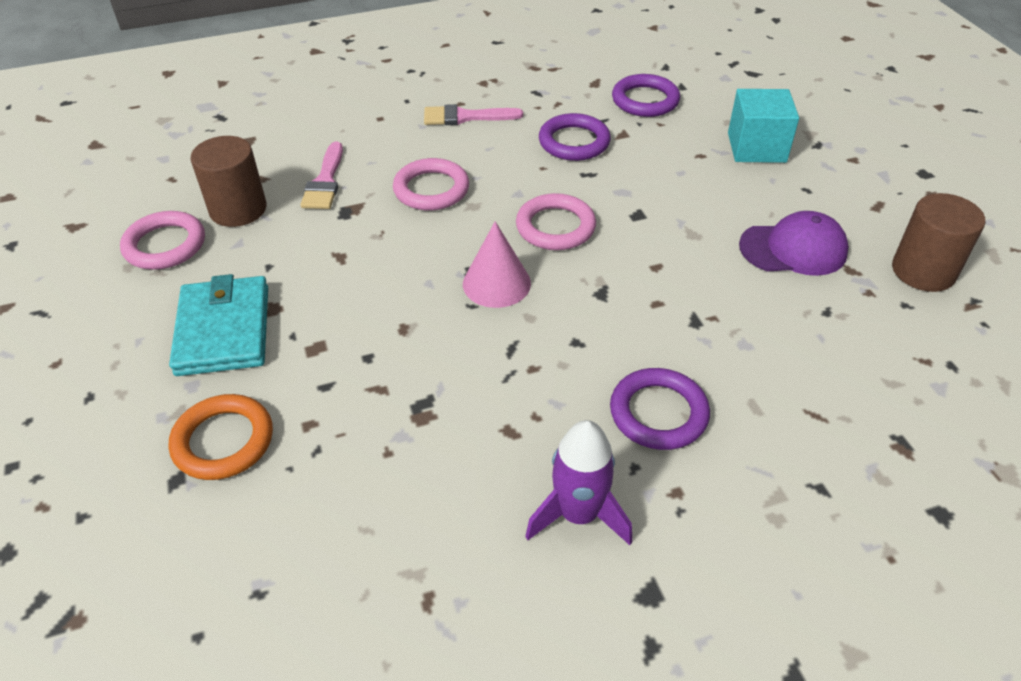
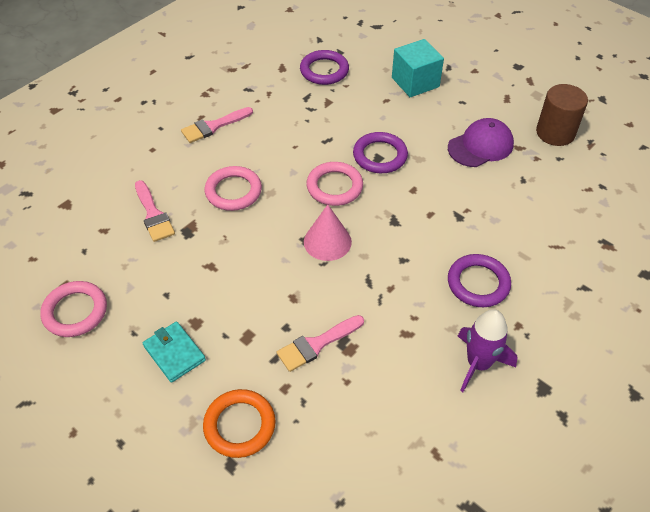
camera: 30 degrees left, 5 degrees up
turquoise wallet [169,274,268,376] -> turquoise wallet [143,322,206,383], size x0.64
brown cylinder [190,136,267,227] -> none
purple ring [539,113,611,161] -> purple ring moved to [353,132,408,173]
none -> pink brush [276,315,364,372]

